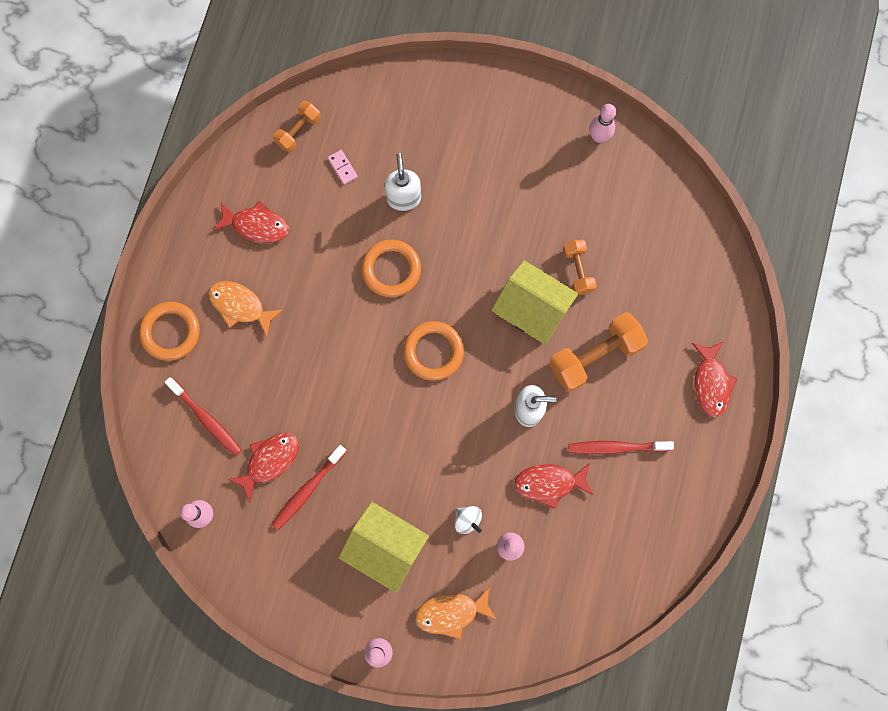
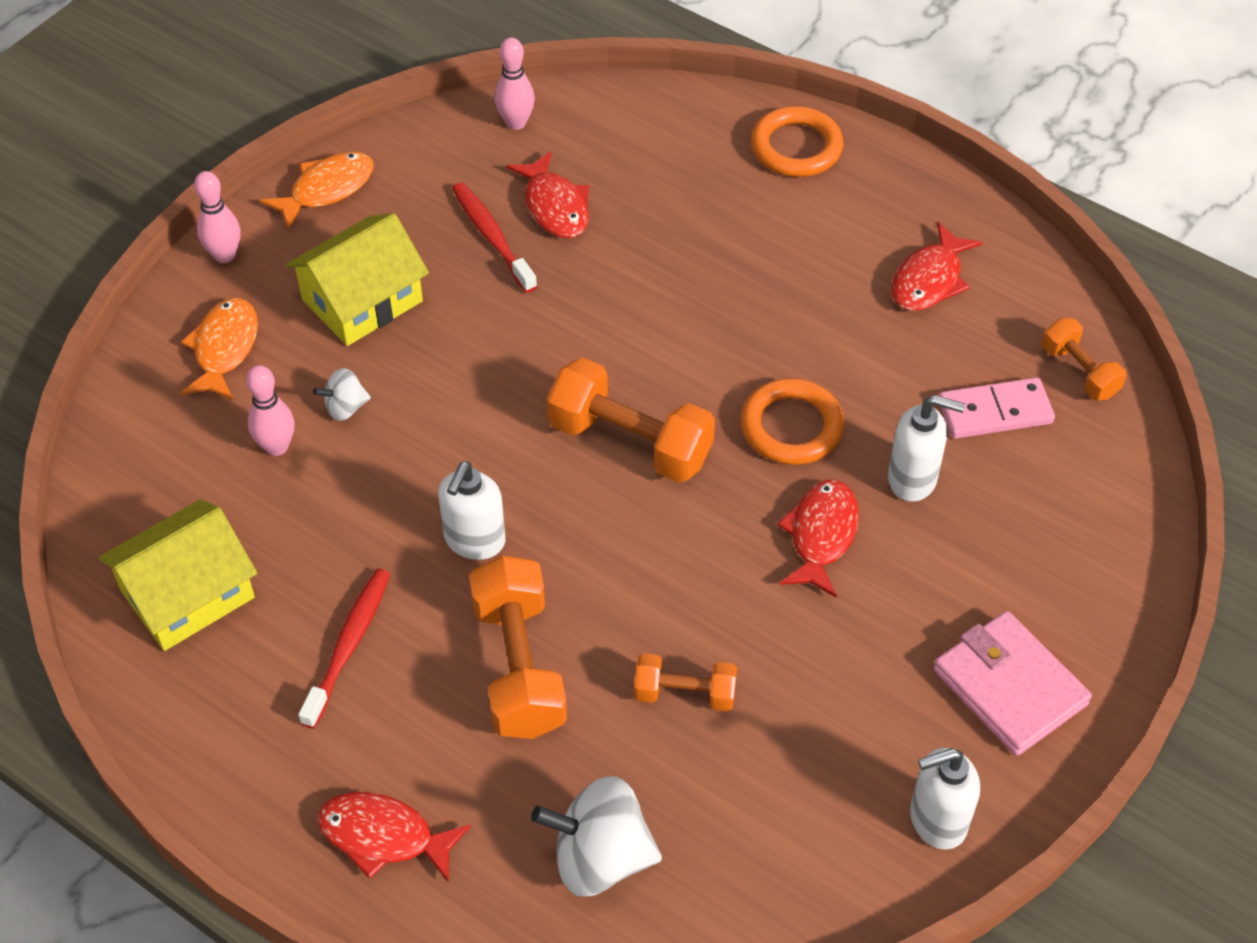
camera: 110 degrees right, 25 degrees down
red toothbrush [164,377,241,456] -> none
orange fish [208,281,283,336] -> orange fish moved to [260,151,374,229]
pink domino [328,150,358,185] -> pink domino [939,377,1055,439], size x1.81
orange ring [403,321,464,381] -> orange dumbbell [547,358,715,483]
yellow house [491,260,578,344] -> yellow house moved to [98,499,257,651]
red fish [514,463,593,509] -> red fish moved to [777,480,859,597]
pink bowling pin [589,104,616,143] -> white soap dispenser [910,748,980,850]
none -> white spinning top [531,776,662,896]
none -> pink wallet [933,611,1092,756]

